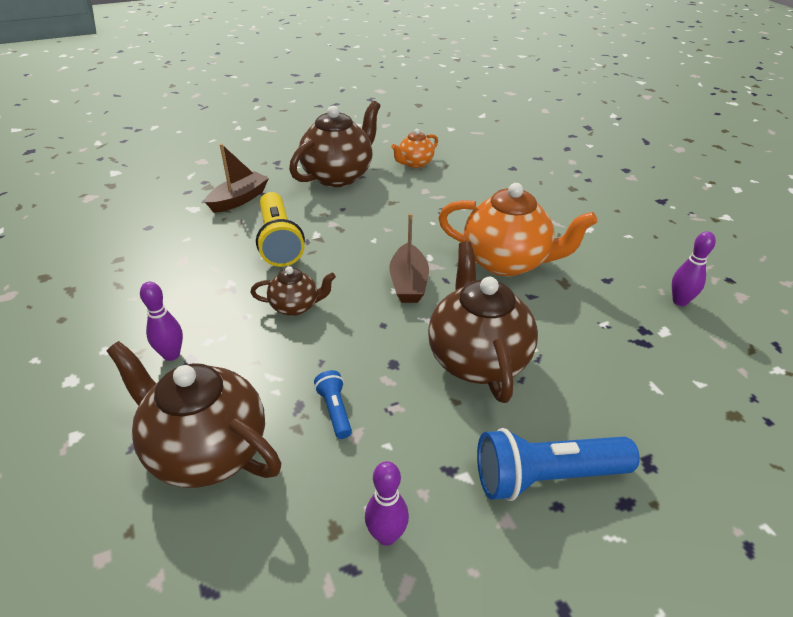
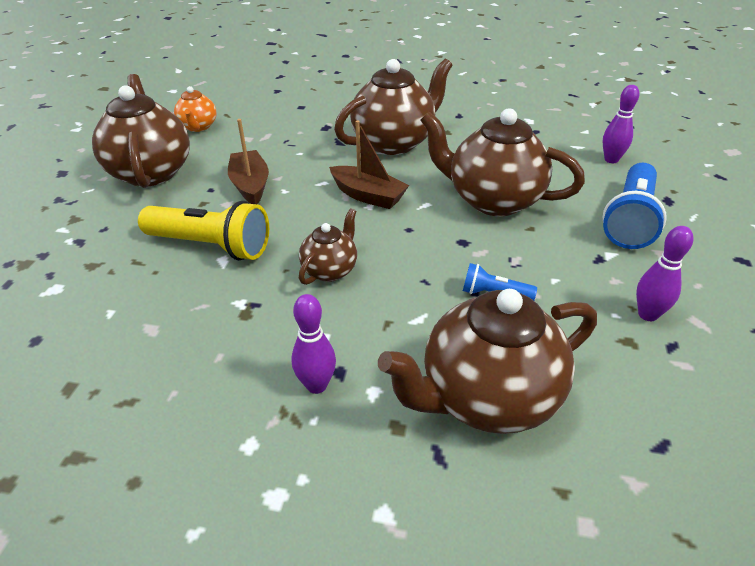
camera: 55 degrees left, 0 degrees up
brown boat [205,144,269,213] -> brown boat moved to [228,119,269,204]
orange teapot [438,183,597,276] -> brown teapot [334,58,452,155]
purple bowling pin [672,231,716,306] -> purple bowling pin moved to [603,85,639,163]

